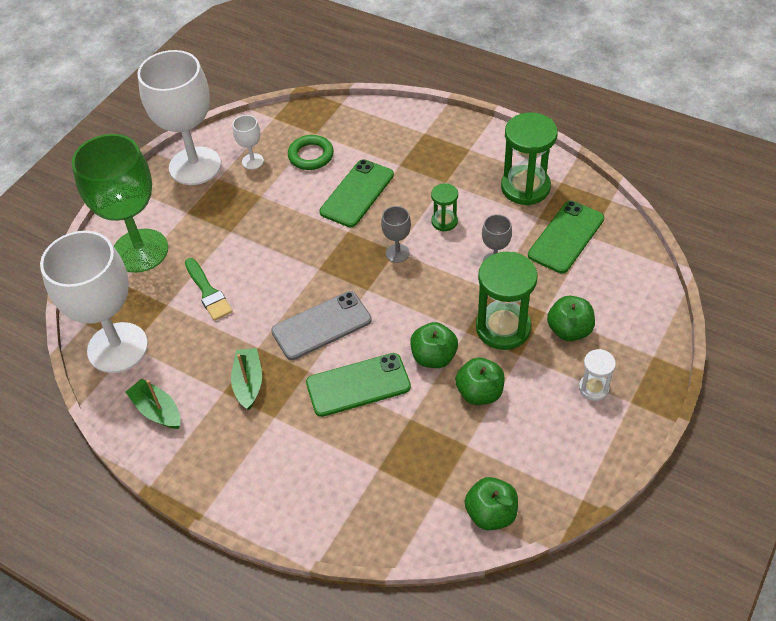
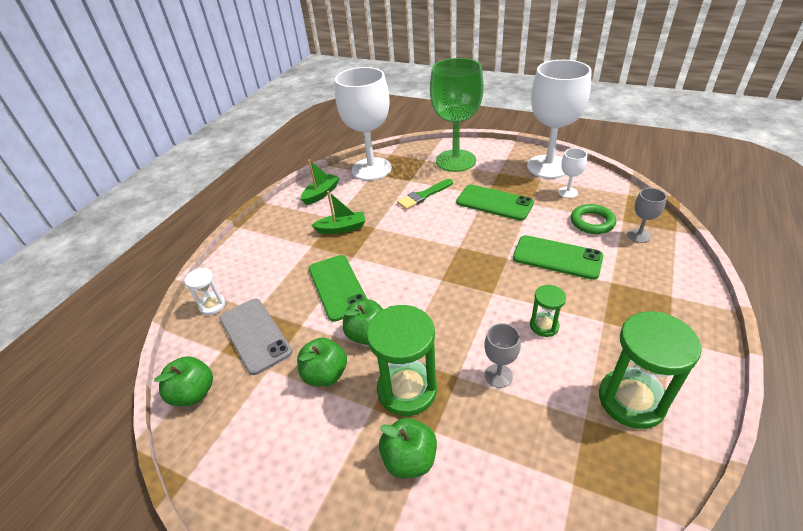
camera: 85 degrees right, 10 degrees down
grey phone [271,291,372,360] -> grey phone moved to [219,299,292,375]
grey goblet [381,206,411,263] -> grey goblet moved to [628,188,667,243]
green phone [528,201,604,273] -> green phone moved to [456,185,534,221]
white hourglass [579,349,616,401] -> white hourglass moved to [185,268,225,315]

